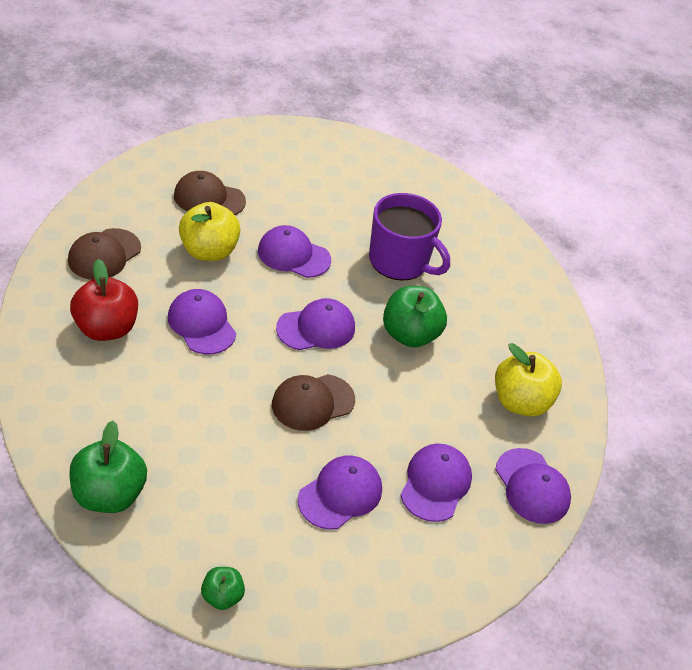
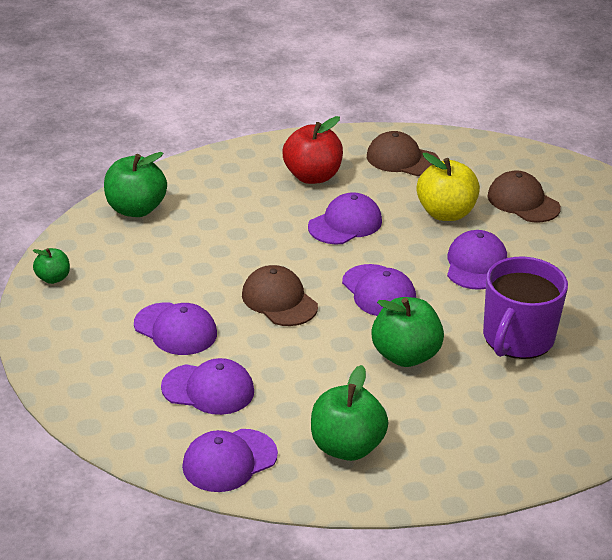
camera: 85 degrees right, 10 degrees down
brown cap [174,171,246,215] -> brown cap turned 45 degrees counterclockwise [487,171,561,222]
yellow apple [495,343,562,417] -> green apple [311,365,388,461]

